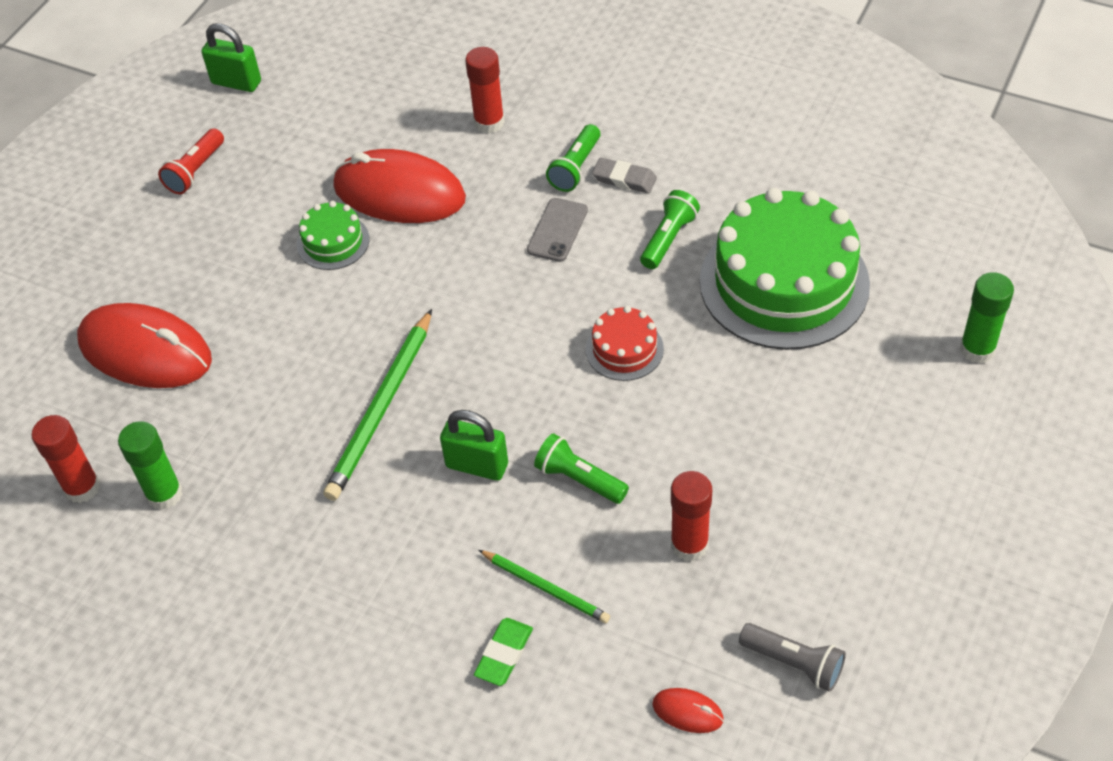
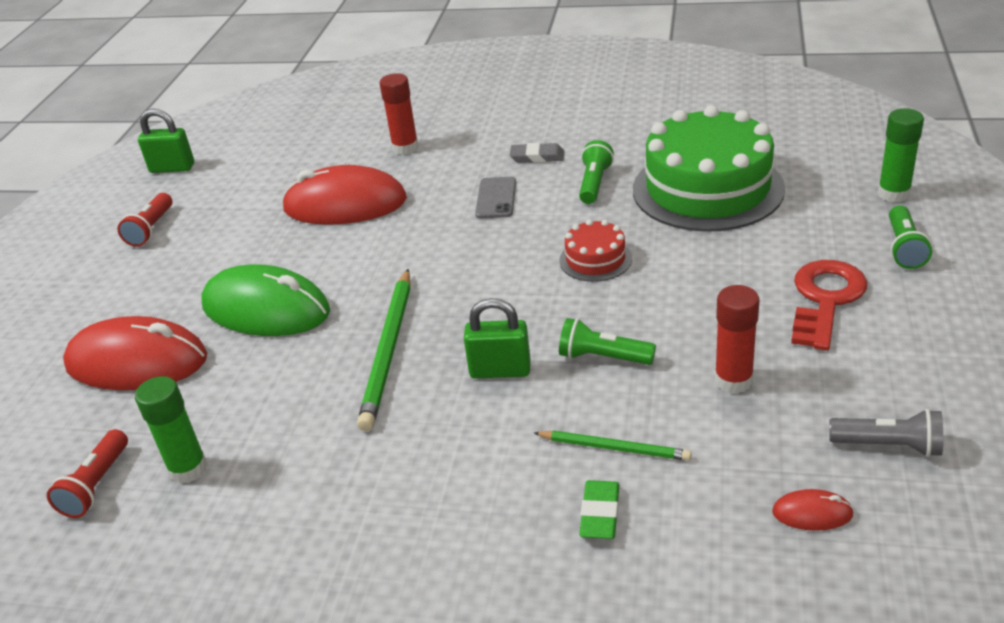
camera: 15 degrees left, 15 degrees down
red glue stick [32,415,100,503] -> red flashlight [47,429,128,518]
green cake [297,201,370,270] -> none
green flashlight [546,124,600,192] -> green flashlight moved to [889,205,932,269]
none -> green mouse [201,264,330,336]
none -> red key [791,260,867,351]

